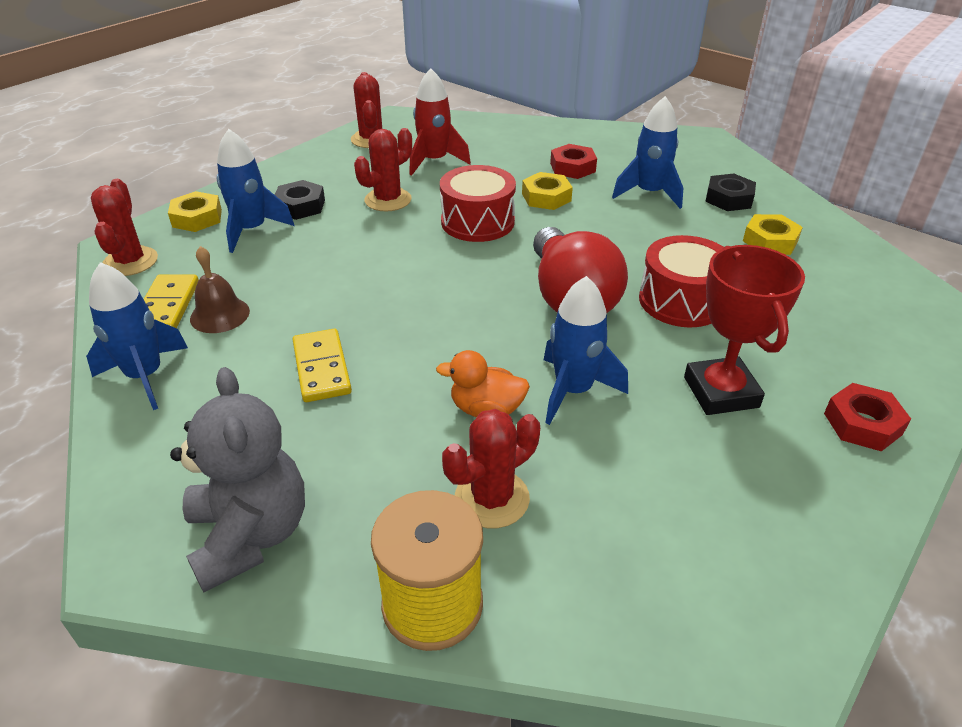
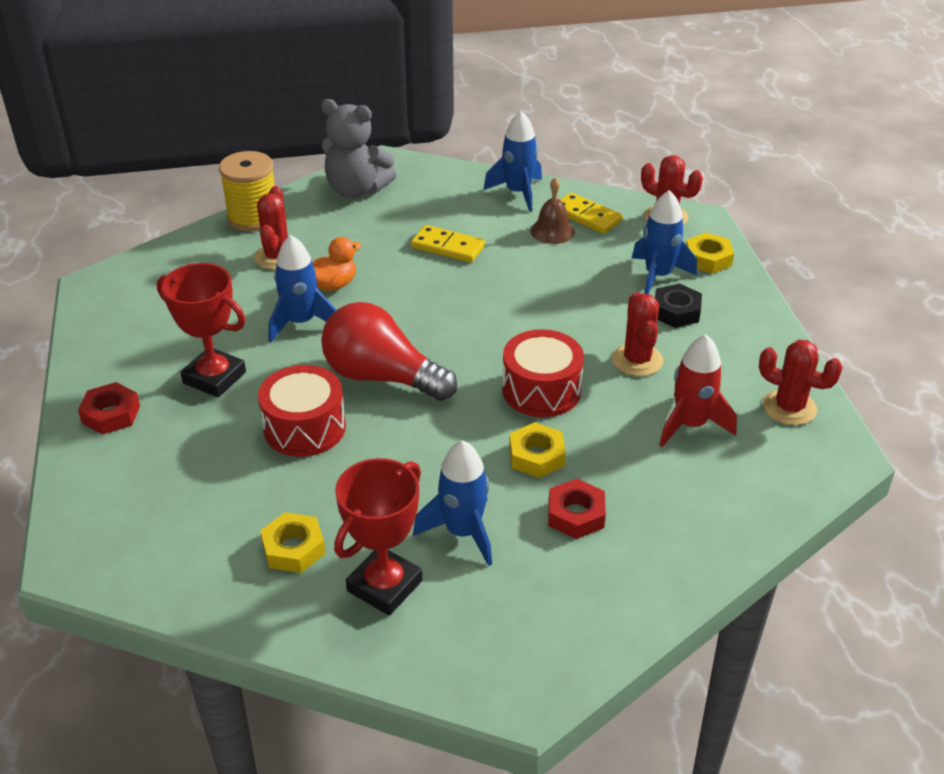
camera: 130 degrees right, 0 degrees up
black nut [705,174,756,211] -> red trophy [334,458,422,616]

